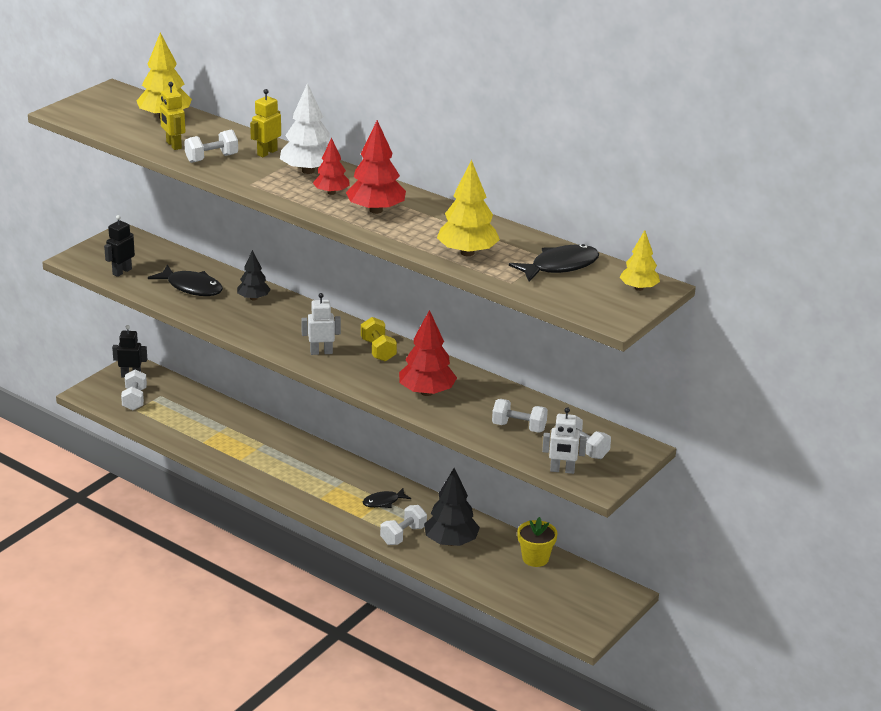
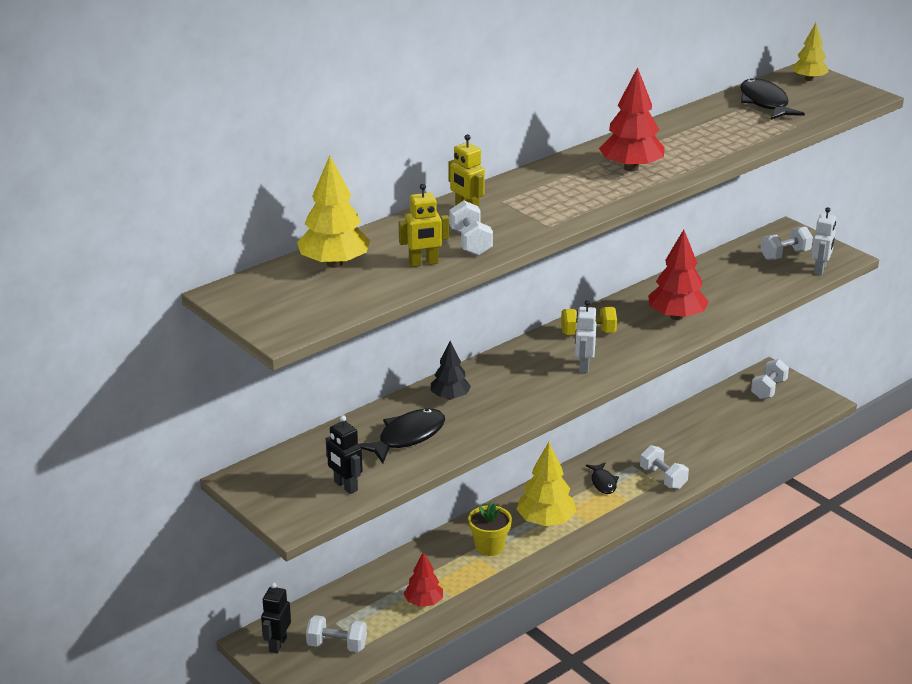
camera: 75 degrees left, 0 degrees up
white tree [280,83,330,174] -> none
red tree [313,137,350,195] -> red tree moved to [404,552,443,607]
black tree [424,468,480,546] -> none
yellow tree [437,160,500,256] -> yellow tree moved to [516,442,577,526]
white dumbbell [492,399,548,433] -> white dumbbell moved to [751,359,789,399]
yellow flower pot [517,517,557,567] -> yellow flower pot moved to [468,502,512,556]

